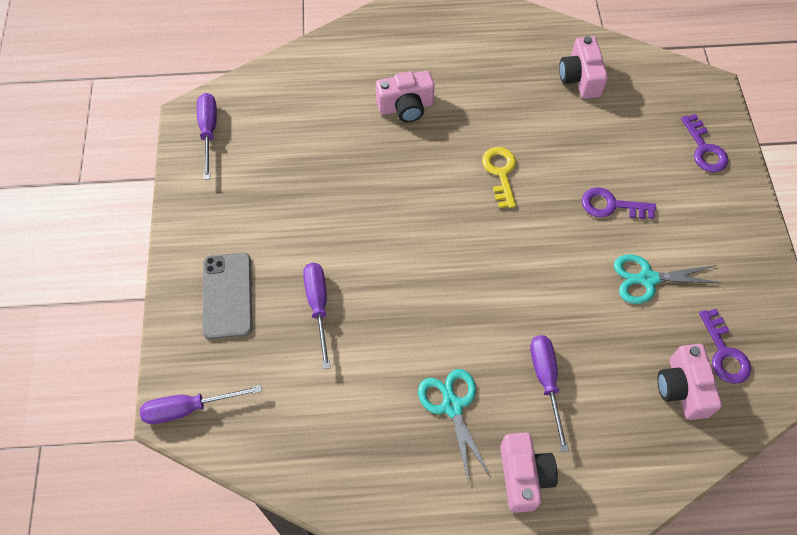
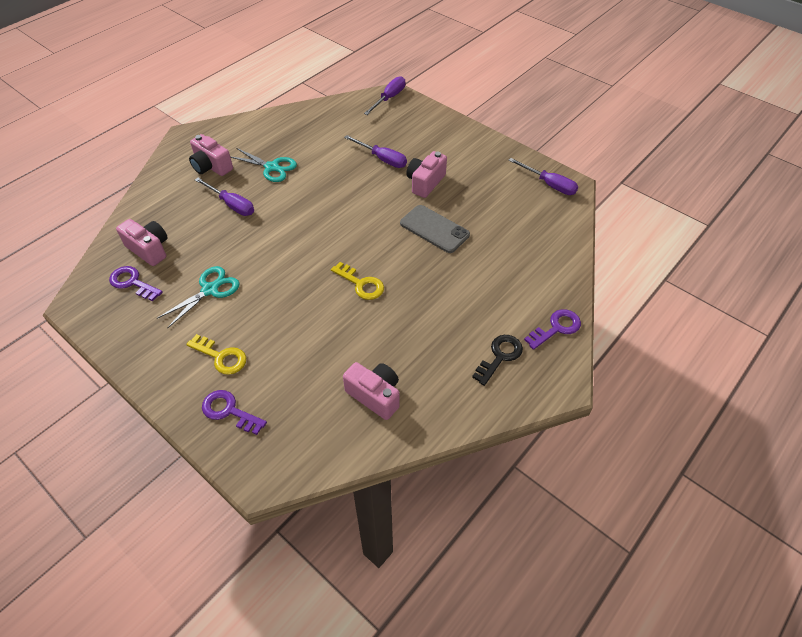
camera: 135 degrees right, 10 degrees down
grey phone [202,253,253,339] -> grey phone moved to [400,205,470,253]
pink camera [376,71,435,123] -> pink camera moved to [406,151,447,198]
purple key [582,187,656,219] -> purple key moved to [524,309,581,350]
none -> yellow key [186,334,246,375]
none -> black key [472,335,523,386]

